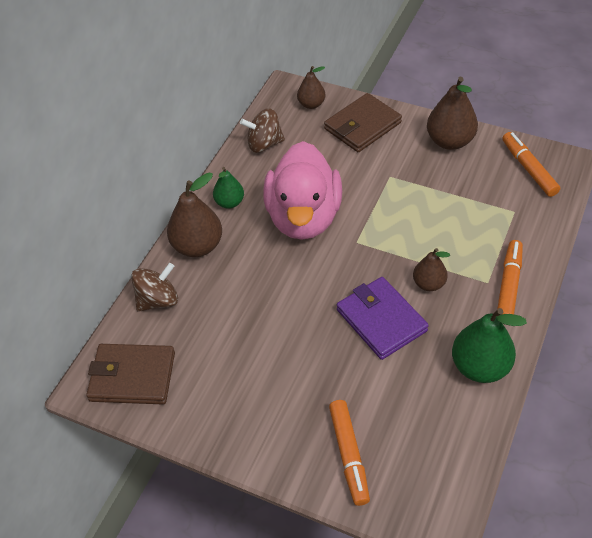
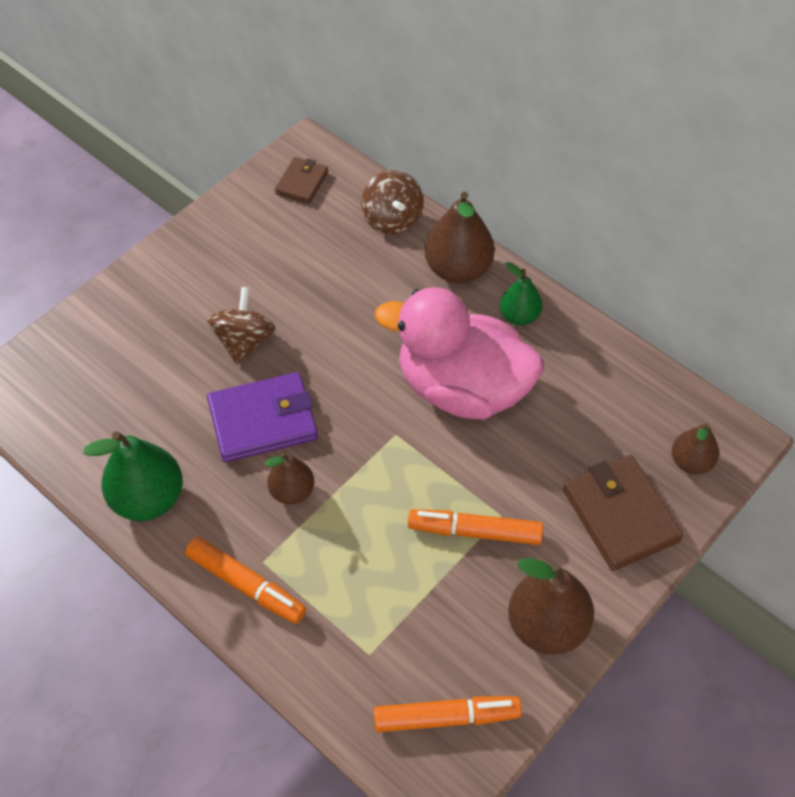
camera: 105 degrees right, 5 degrees up
brown wallet [86,344,175,404] -> brown wallet [275,157,328,204], size x0.57
brown spinning top [240,108,285,153] -> brown spinning top moved to [207,287,276,364]
orange marker [329,400,370,506] -> orange marker moved to [408,509,543,545]

